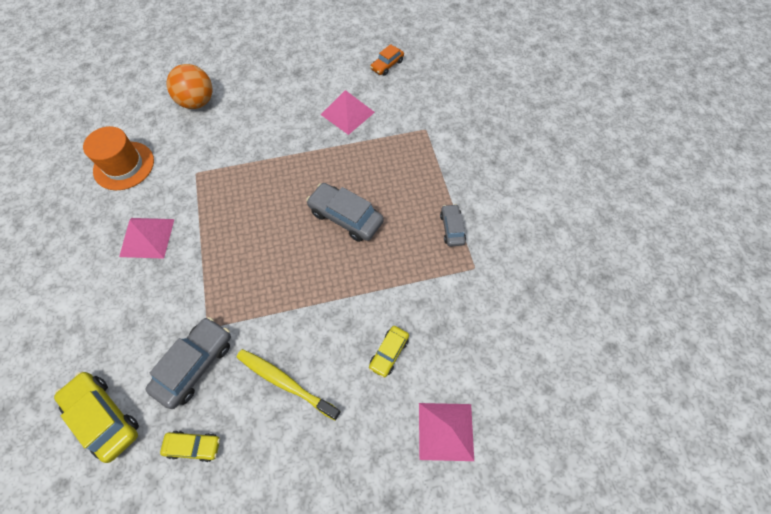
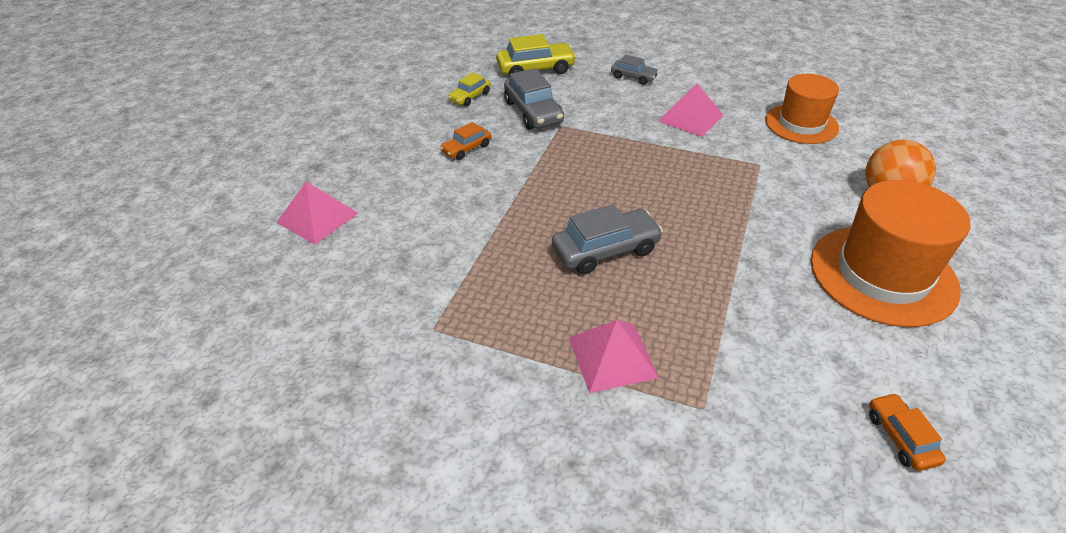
camera: 125 degrees right, 20 degrees down
yellow toothbrush [236,349,341,420] -> orange car [440,122,491,160]
pink pyramid [321,90,375,135] -> pink pyramid moved to [569,320,659,393]
yellow car [369,326,409,378] -> none
grey car [440,204,466,247] -> grey car moved to [611,55,659,85]
none -> orange hat [811,180,971,327]

